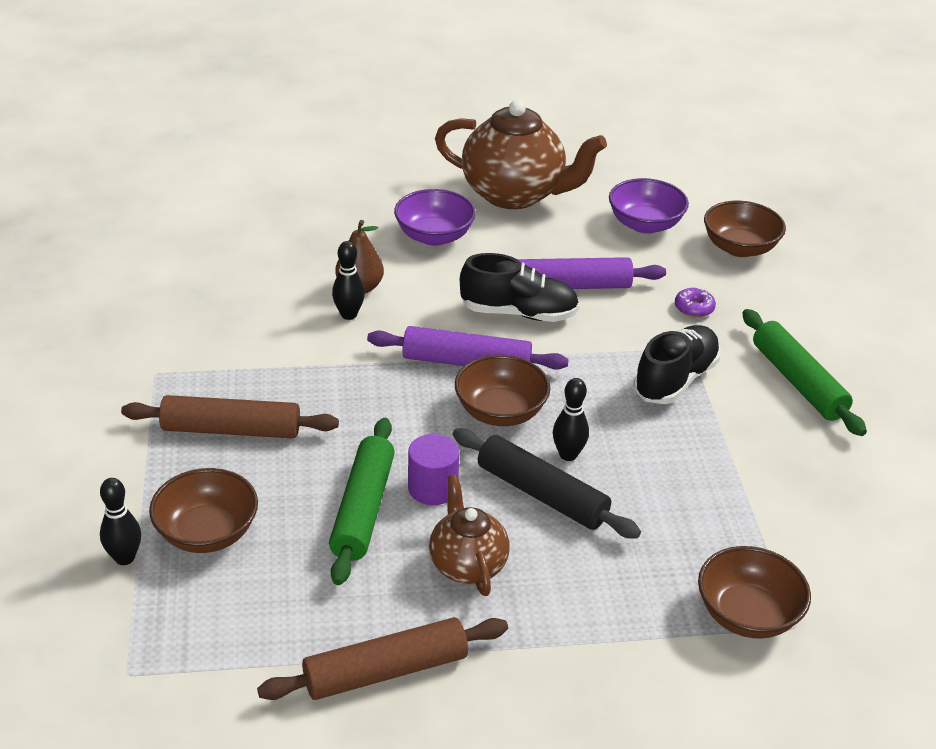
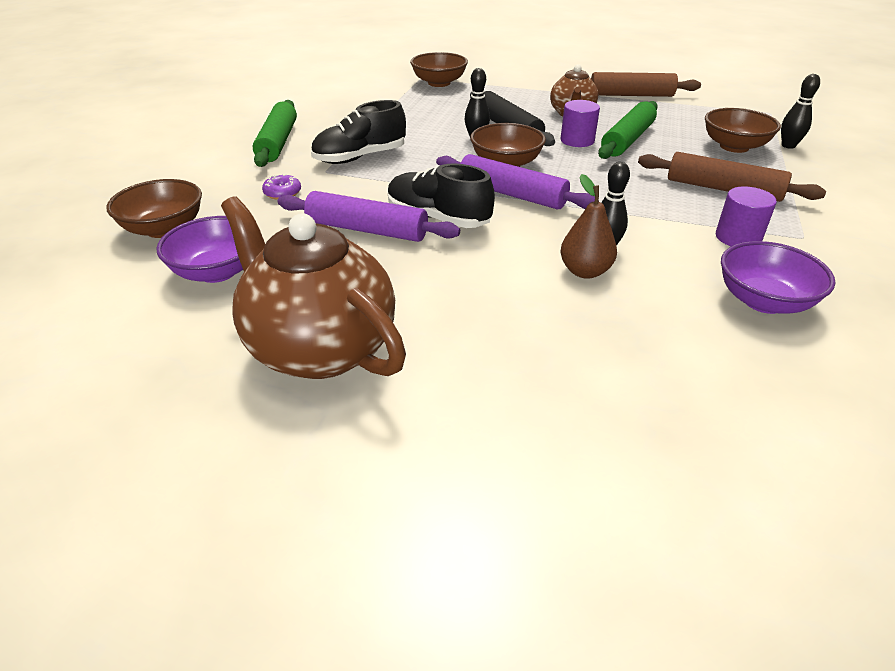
camera: 155 degrees left, 0 degrees up
purple bowl [394,189,476,246] -> purple bowl moved to [721,241,835,314]
none -> purple cylinder [716,186,777,246]

